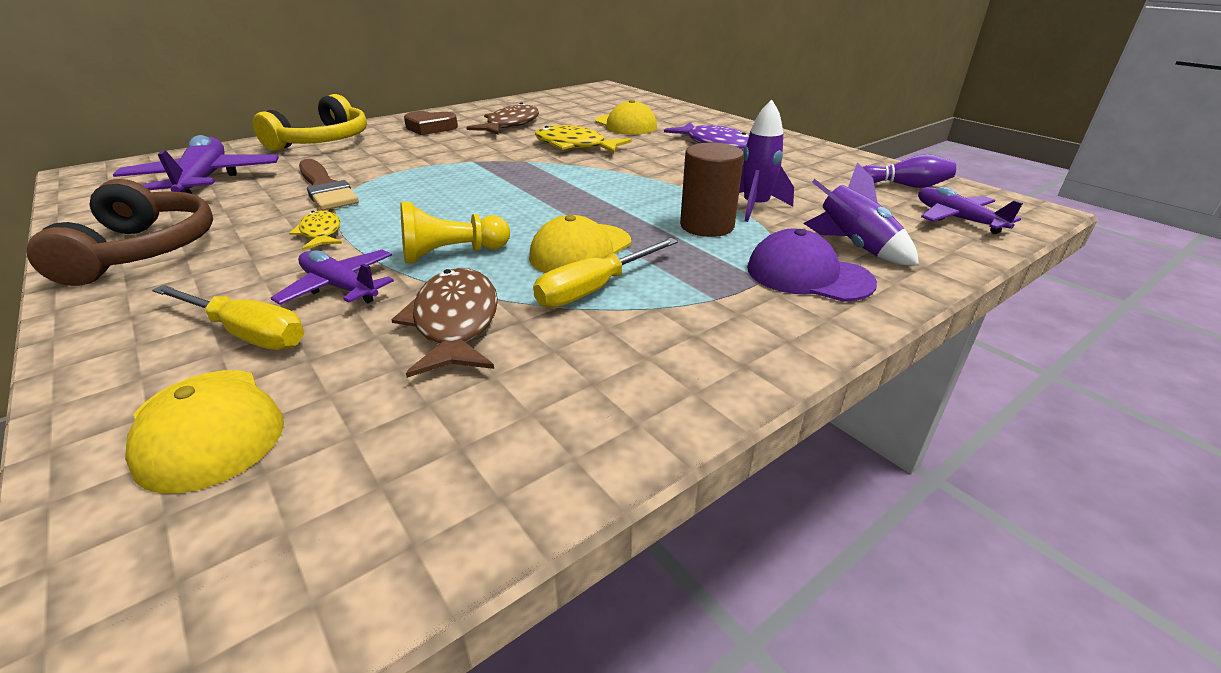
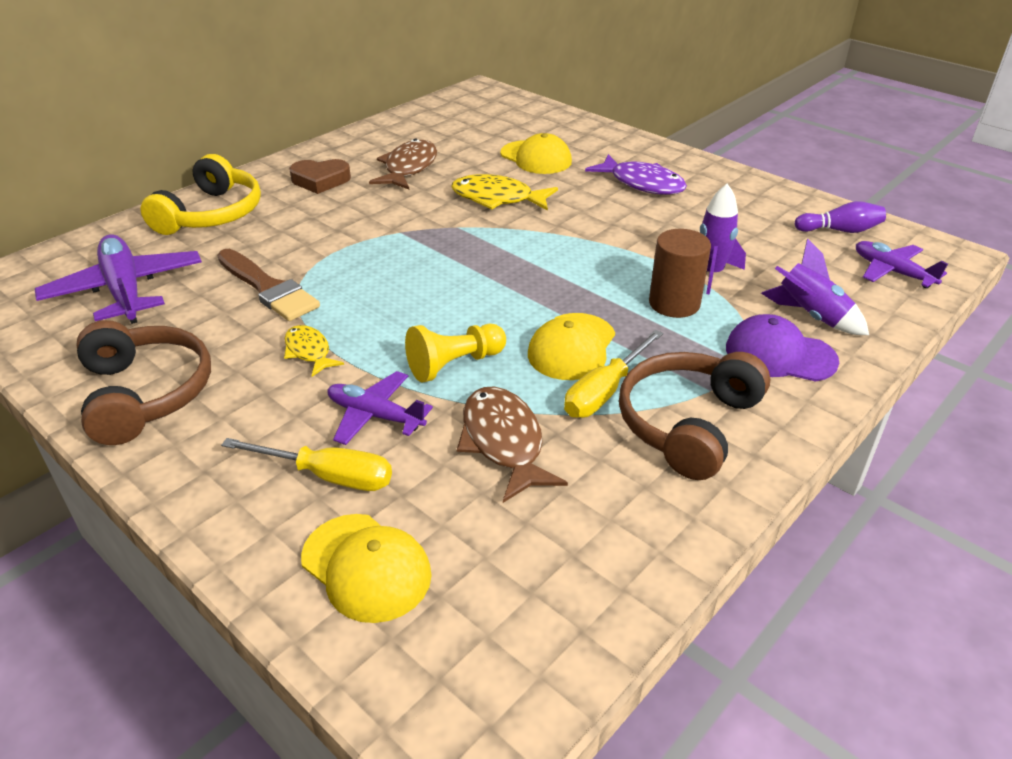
camera: 10 degrees left, 5 degrees up
none -> brown headphones [619,352,770,480]

